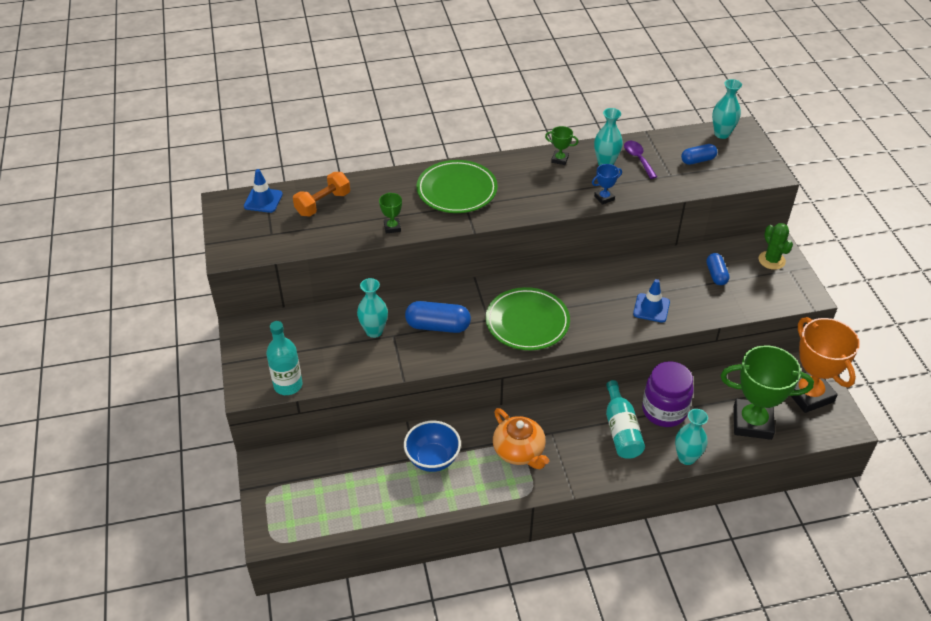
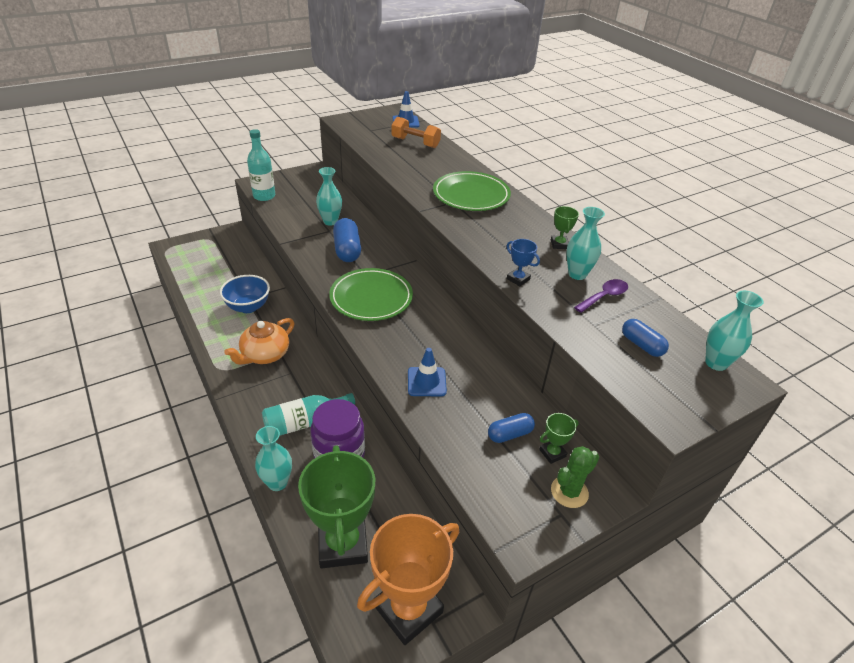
camera: 70 degrees right, 5 degrees down
green trophy [379,192,402,234] -> green trophy moved to [539,413,579,464]

